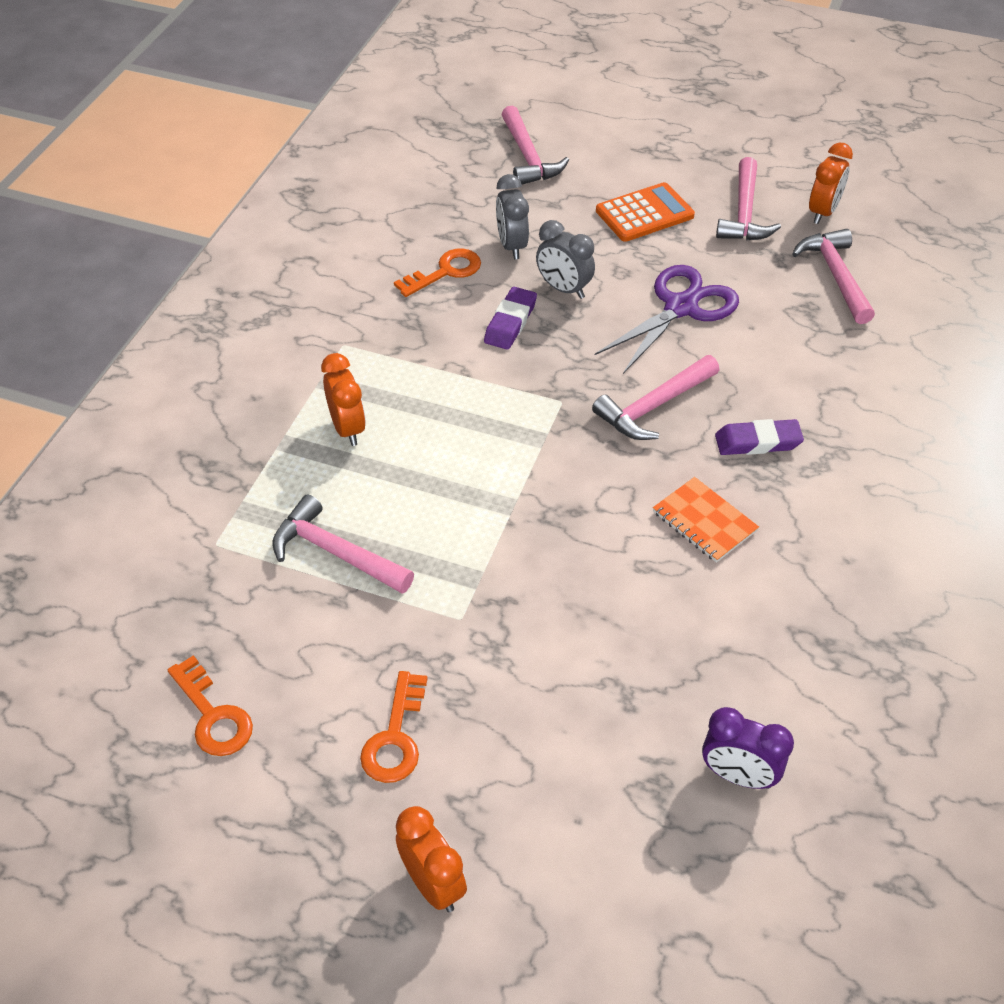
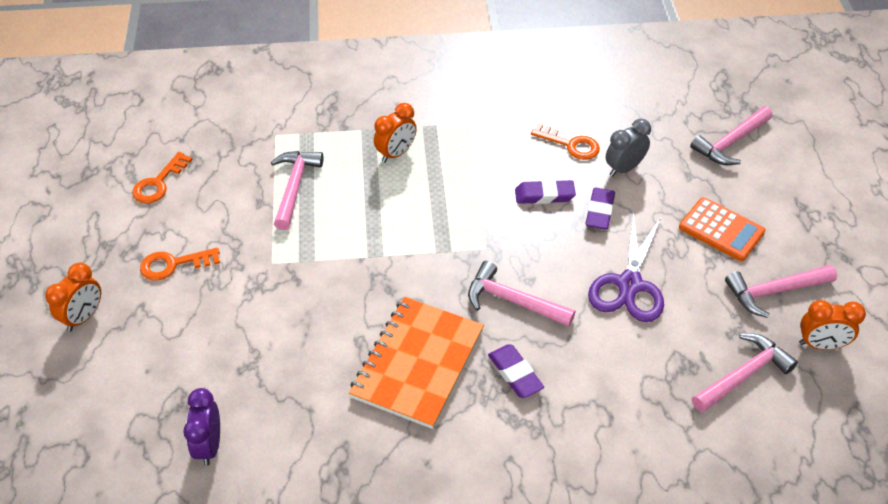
camera: 65 degrees right, 0 degrees up
grey clock [536,220,595,299] -> purple eraser [585,187,615,230]
purple scissors [595,265,739,374] -> purple scissors turned 90 degrees clockwise [588,212,664,322]
orange notebook [653,477,759,563] -> orange notebook [349,297,484,429], size x1.90

